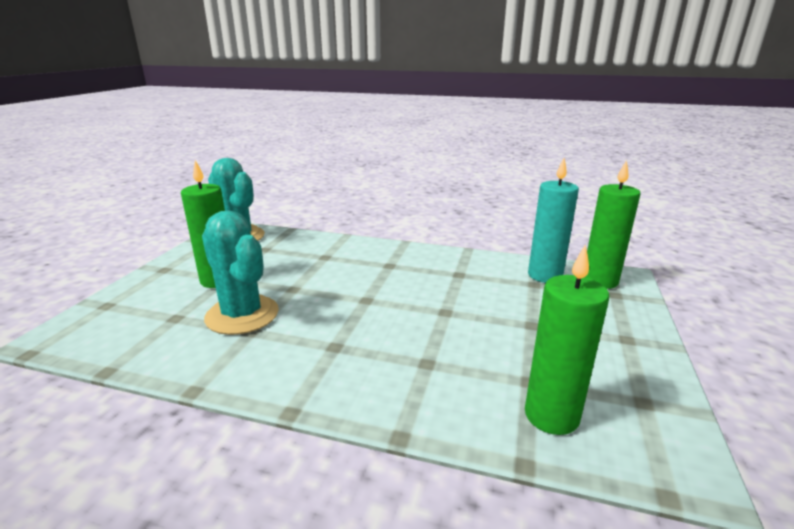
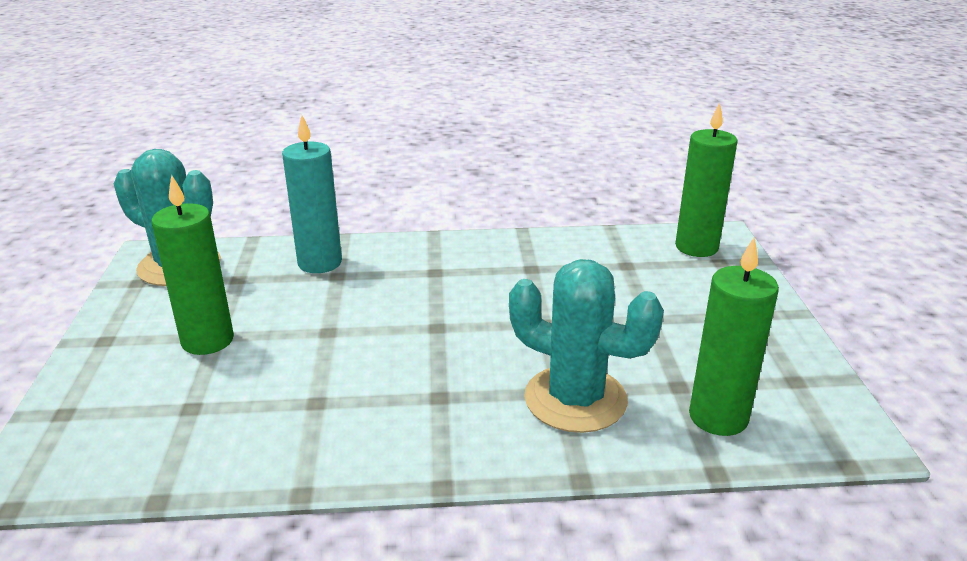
camera: 20 degrees left, 5 degrees up
turquoise cactus [202,210,279,335] -> turquoise cactus moved to [509,259,664,433]
turquoise candle [528,158,579,283] -> turquoise candle moved to [282,115,342,273]

